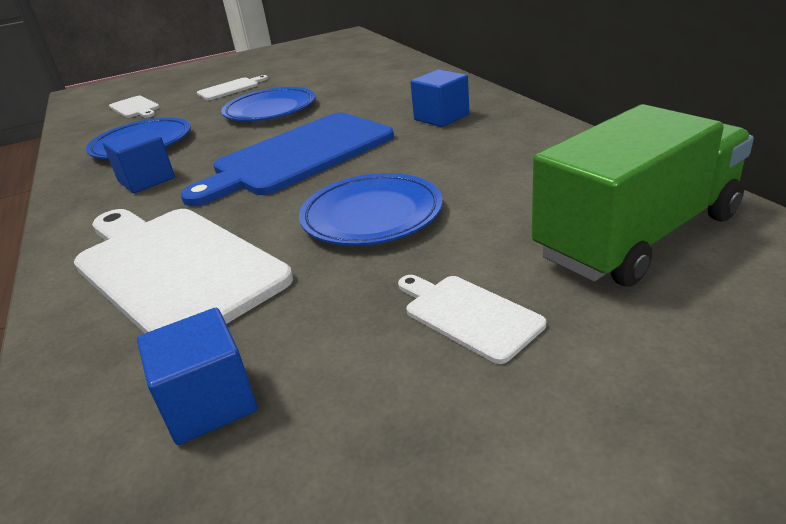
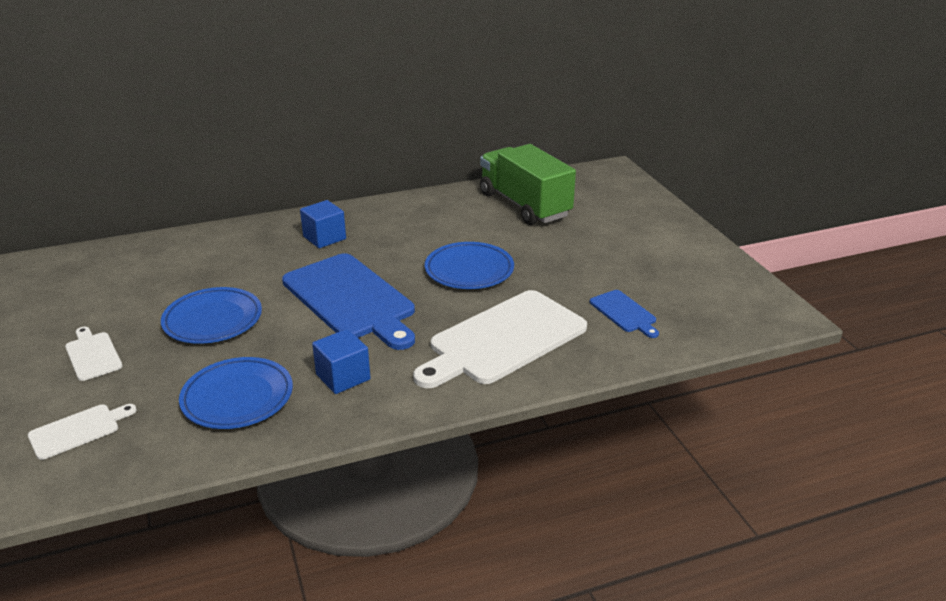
camera: 90 degrees left, 0 degrees up
blue cube [137,308,257,445] -> blue cutting board [590,290,659,338]
white cutting board [398,275,546,364] -> none

